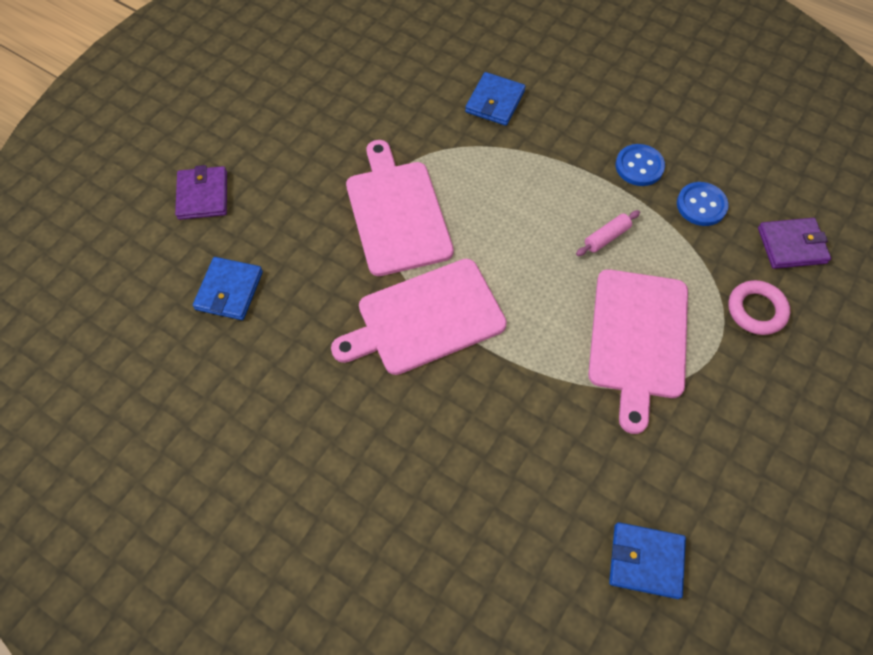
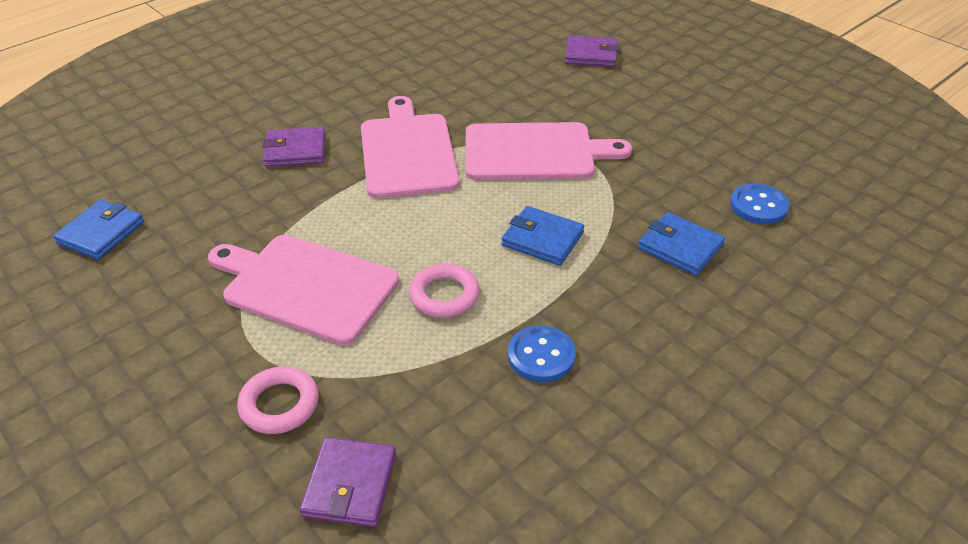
camera: 105 degrees right, 20 degrees down
blue wallet [193,257,263,320] -> blue wallet moved to [501,206,584,266]
pink rolling pin [576,210,640,256] -> pink ring [409,263,480,318]
blue button [677,182,729,226] -> blue button moved to [730,183,789,224]
none -> purple wallet [262,127,325,167]

